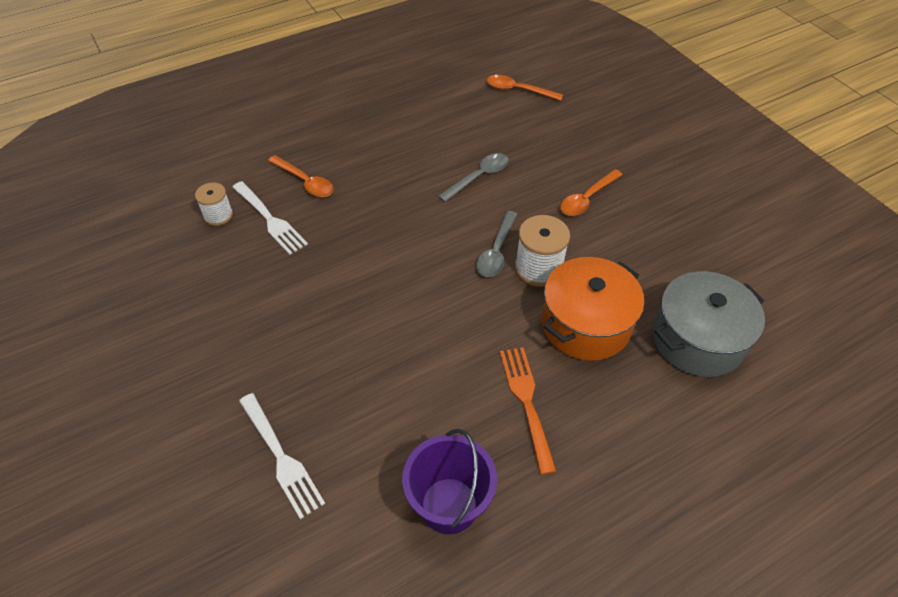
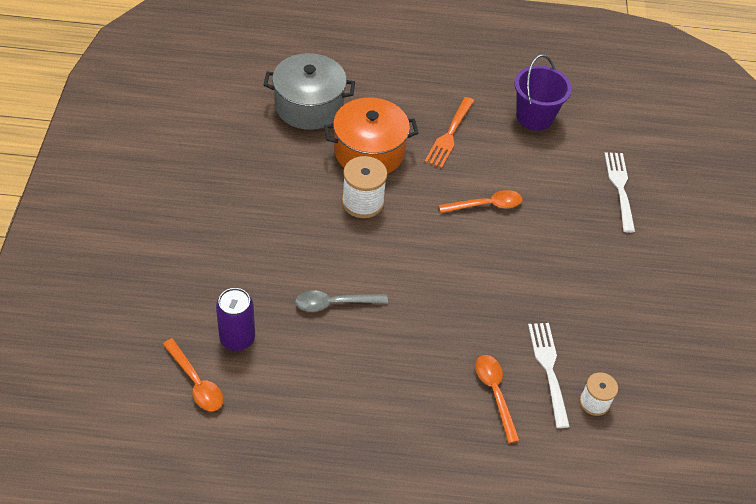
camera: 150 degrees left, 0 degrees up
grey spoon [476,211,517,277] -> none
orange spoon [560,169,622,216] -> orange spoon moved to [439,190,522,213]
none -> purple can [216,288,255,351]

